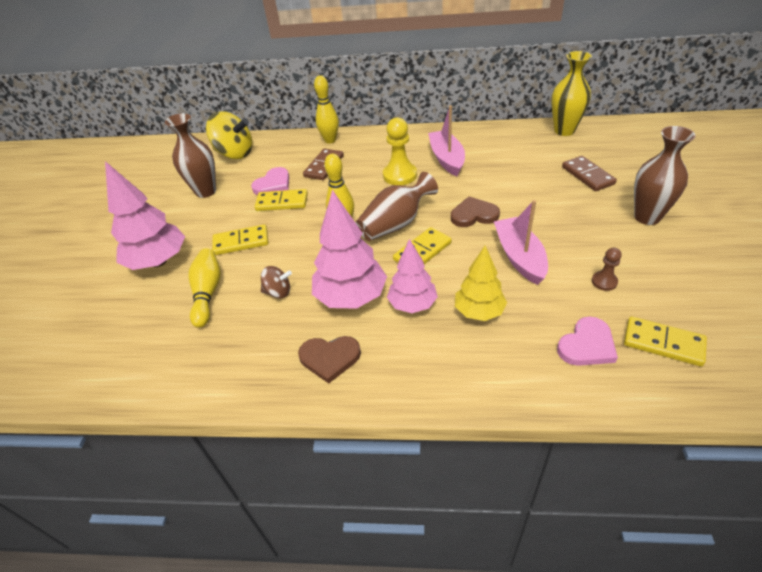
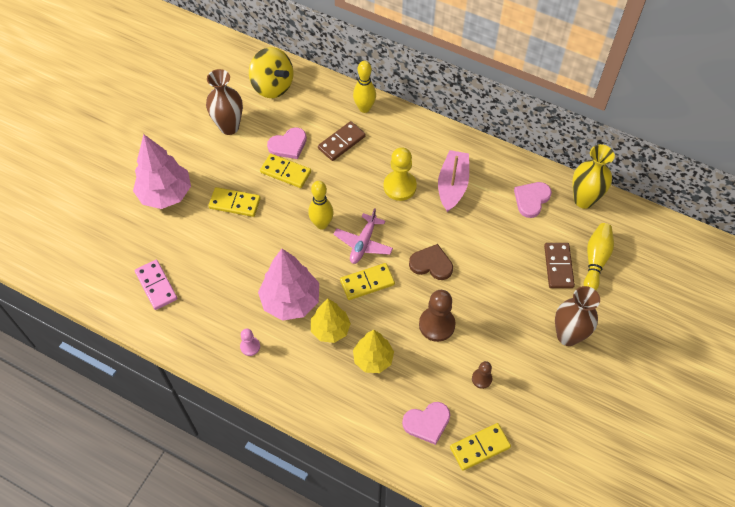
camera: 20 degrees right, 15 degrees up
yellow bowling pin [188,248,221,328] -> yellow bowling pin moved to [584,223,614,290]
brown spinning top [261,266,292,298] -> none
brown heart [298,336,361,384] -> pink pawn [240,328,260,356]
brown vase [356,172,438,241] -> pink plane [333,208,393,264]
pink tree [387,239,438,313] -> yellow tree [311,299,351,343]
pink boat [494,200,548,285] -> brown pawn [419,290,456,342]
yellow domino [624,317,707,366] -> yellow domino turned 75 degrees counterclockwise [450,423,511,471]
none -> pink domino [135,260,177,310]
none -> pink heart [514,182,552,218]

